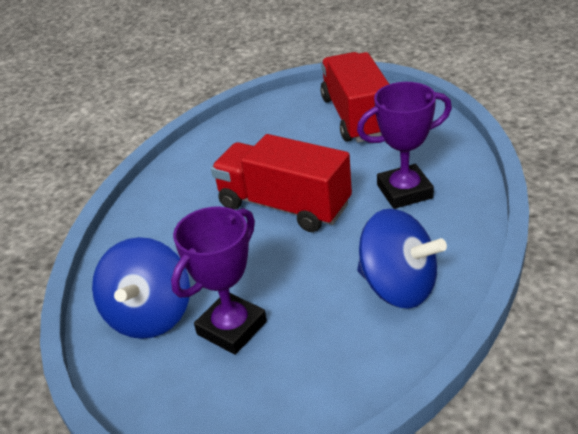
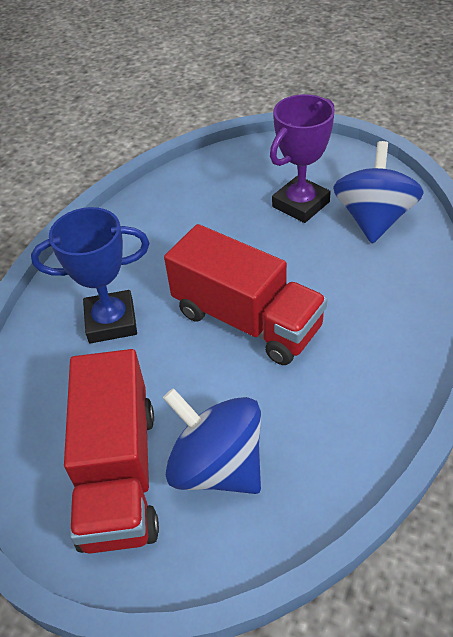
camera: 175 degrees left, 10 degrees up
purple trophy [357,82,452,209] -> blue trophy [31,207,150,343]
blue spinning top [357,209,447,309] -> blue spinning top moved to [163,388,261,494]

